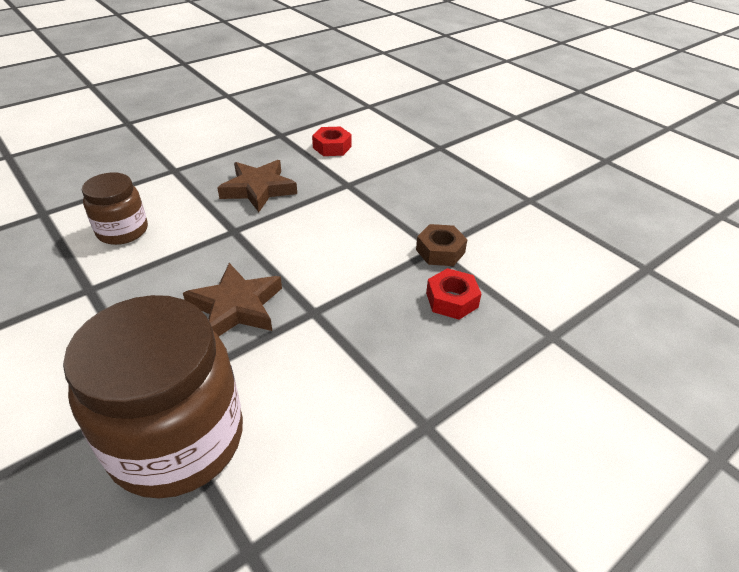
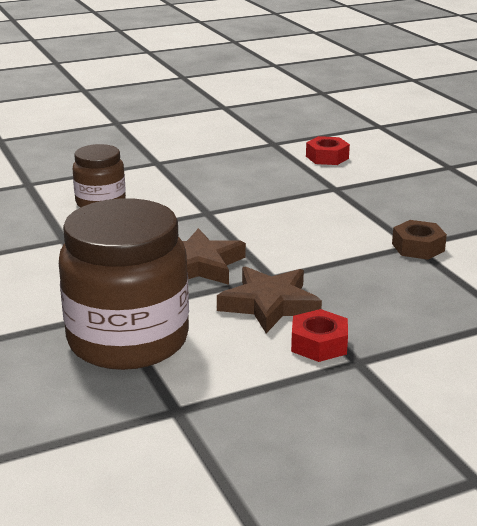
camera: 15 degrees right, 15 degrees down
brown star [217,160,297,212] -> brown star moved to [217,266,322,333]
red nut [426,268,482,319] -> red nut moved to [291,309,348,362]

